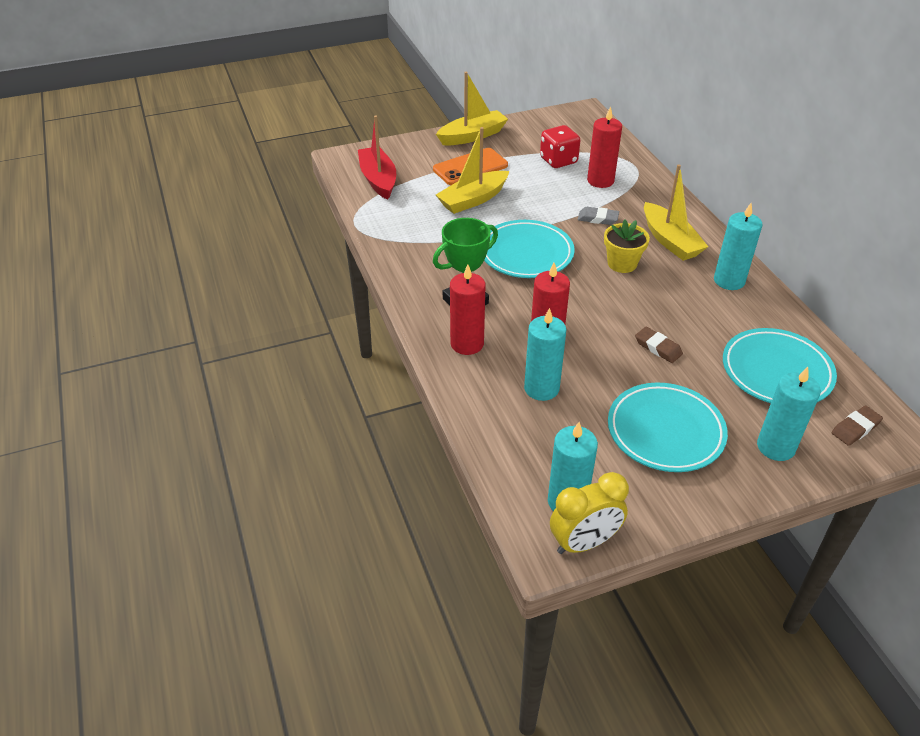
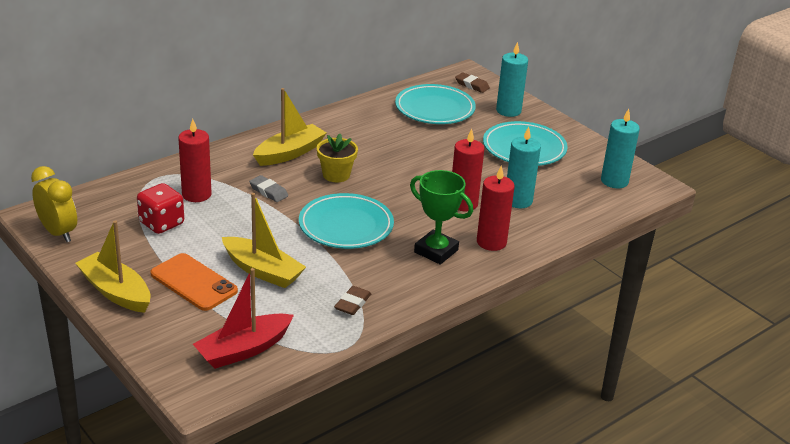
camera: 110 degrees left, 10 degrees down
yellow clock [550,472,629,554] -> yellow clock moved to [31,166,77,242]
grey eraser [578,207,619,225] -> grey eraser turned 45 degrees counterclockwise [249,175,288,202]
brown eraser [635,327,683,363] -> brown eraser moved to [334,286,371,315]
turquoise candle [714,203,763,290] -> none

